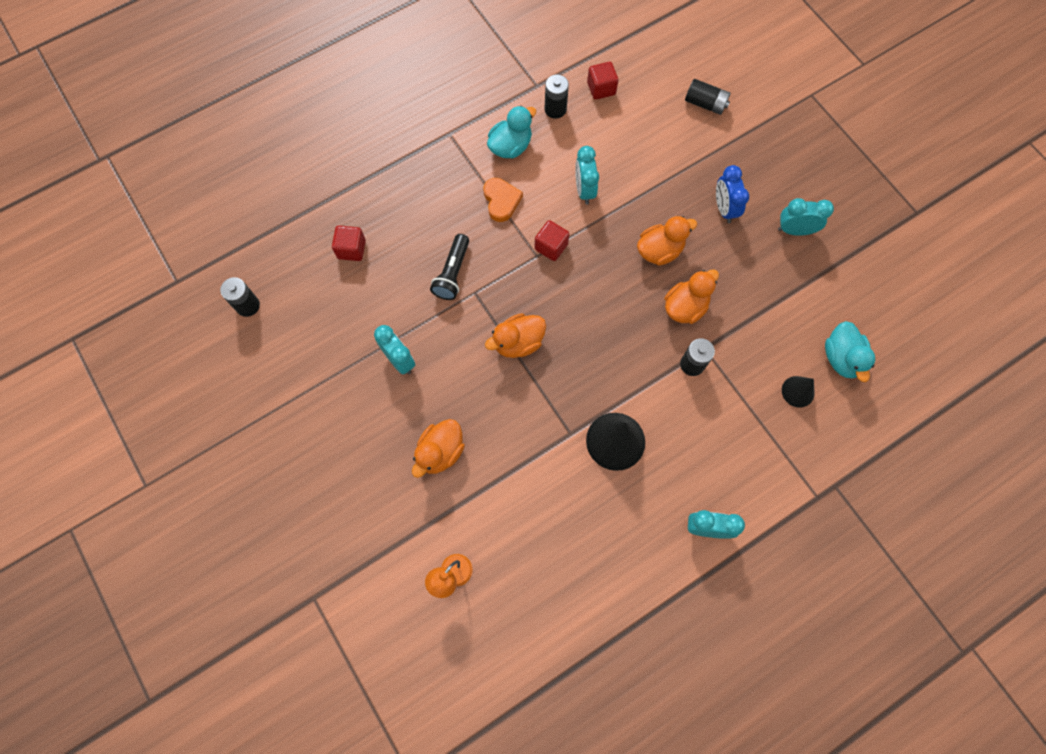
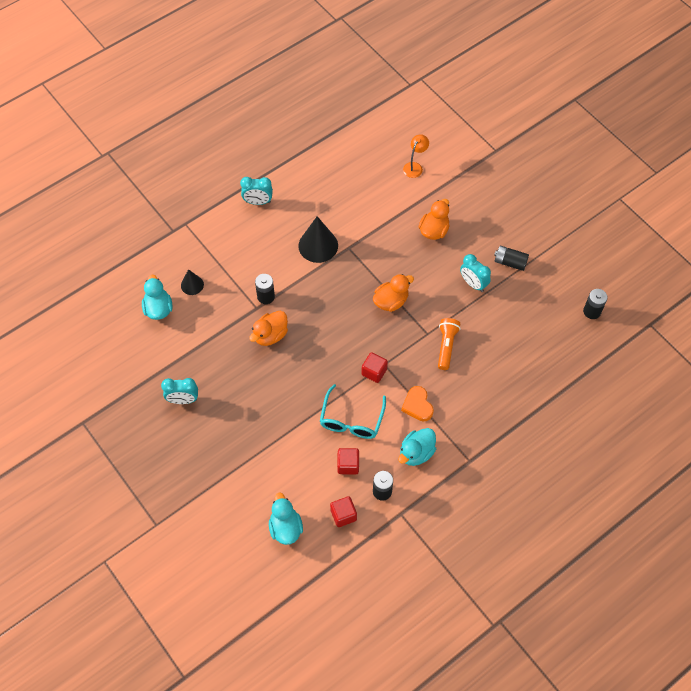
camera: 175 degrees right, 10 degrees down
red cube [332,226,366,261] -> red cube moved to [337,448,359,475]
black flashlight [430,234,469,300] -> orange flashlight [438,318,460,370]
turquoise clock [575,146,599,204] -> turquoise glasses [320,384,386,439]
orange duck [637,216,697,266] -> none
black battery [685,79,731,115] -> black battery moved to [494,245,529,271]
blue clock [716,165,749,223] -> none
none -> turquoise duck [269,493,303,545]

